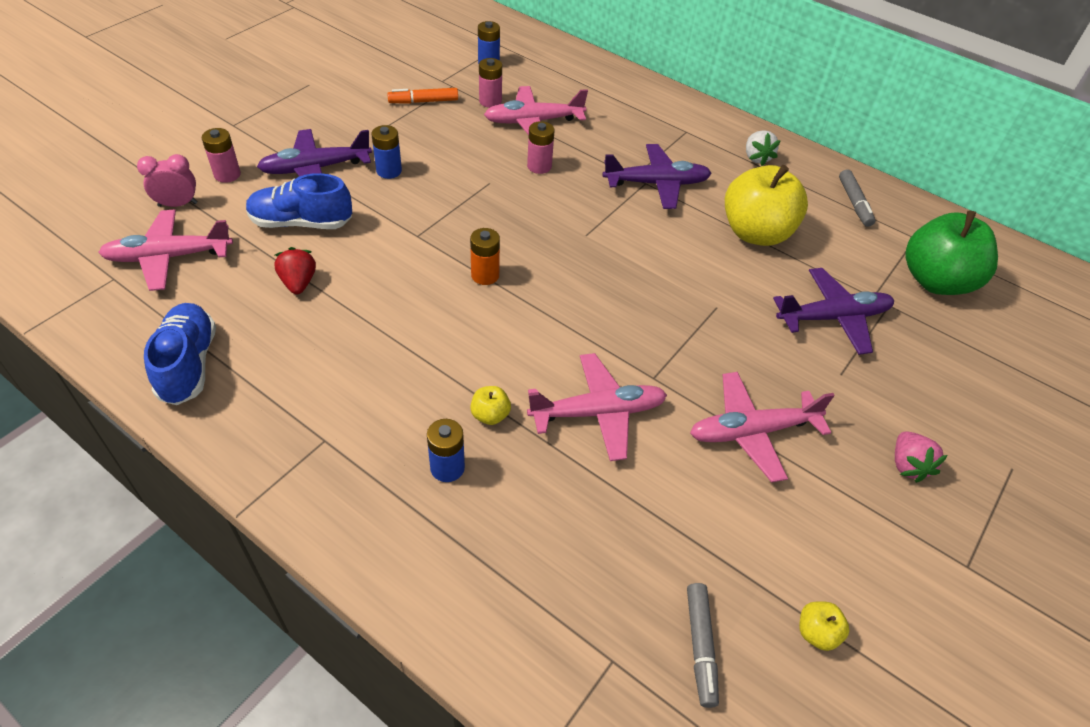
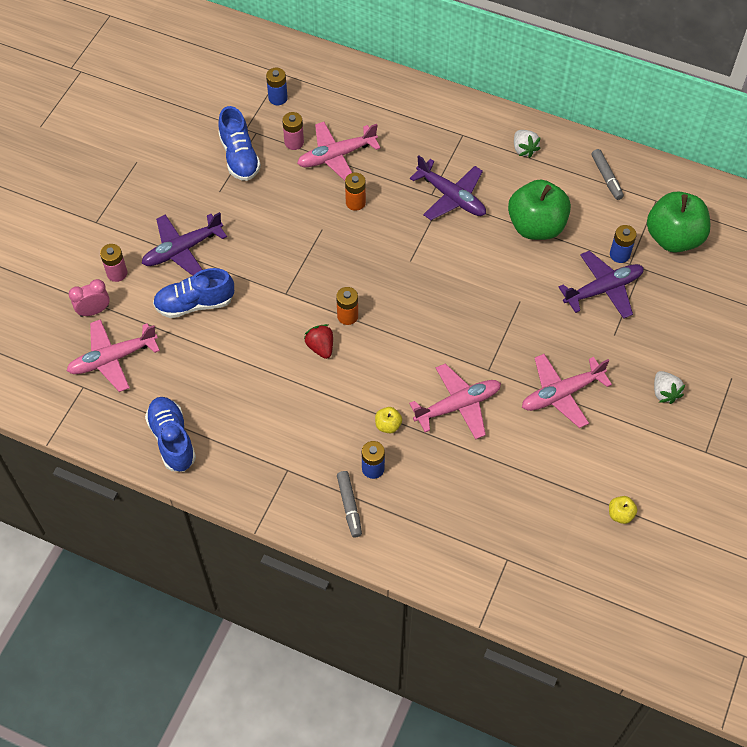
camera: 10 degrees left, 10 degrees up
red strawberry [274,247,316,294] -> red strawberry moved to [304,324,333,359]
blue battery [371,125,402,179] -> blue battery moved to [610,225,637,263]
orange marker [387,88,458,104] -> blue shoe [218,106,261,181]
pink battery [527,121,554,174] -> orange battery [345,173,366,211]
purple plane [603,144,712,209] -> purple plane turned 60 degrees clockwise [410,155,486,220]
grey marker [687,583,719,708] -> grey marker moved to [337,471,362,537]
yellow apple [725,165,808,246] -> green apple [508,180,571,240]
pink strawberry [895,431,948,483] -> white strawberry [654,371,685,404]

